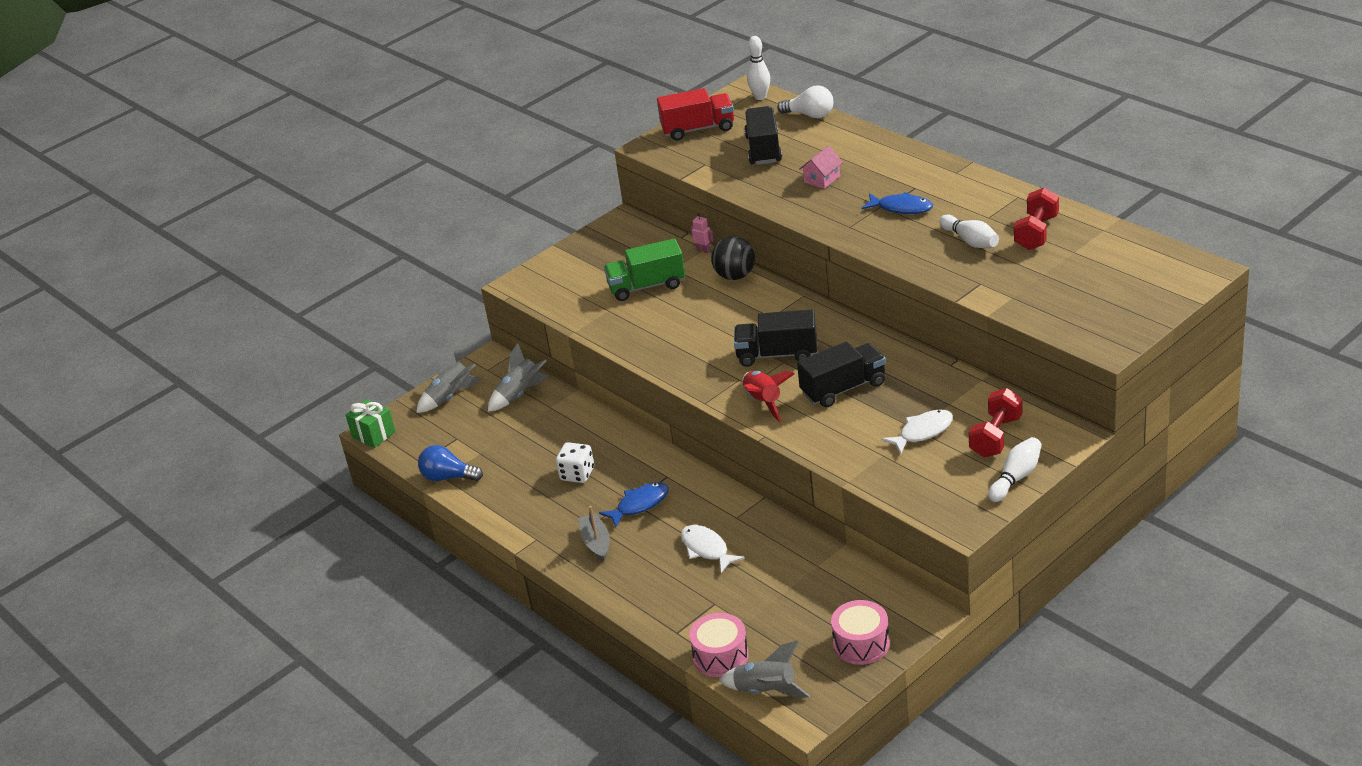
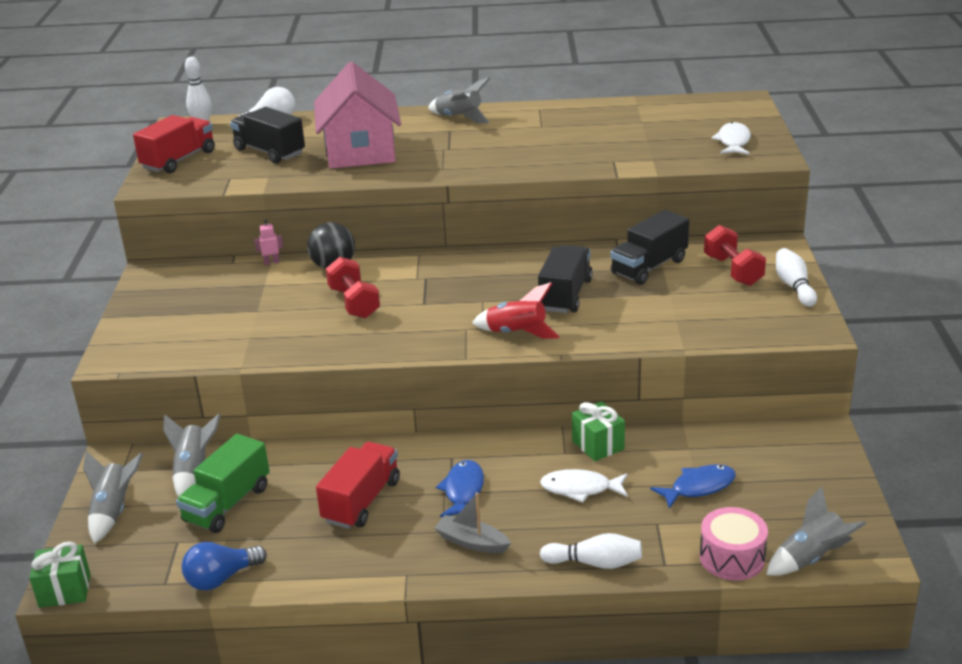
camera: 50 degrees left, 5 degrees down
white dice [556,442,594,483] -> red truck [316,442,400,529]
green truck [604,239,685,301] -> green truck moved to [176,434,270,533]
black truck [734,309,817,367] -> black truck moved to [610,210,689,285]
pink house [799,146,843,189] -> pink house [314,62,401,169], size x2.49
pink drum [831,600,890,665] -> none
blue fish [861,192,933,214] -> blue fish moved to [650,465,736,509]
white fish [881,410,953,454] -> white fish moved to [711,122,751,155]
white bowling pin [939,215,999,248] -> white bowling pin moved to [540,533,642,569]
red dumbbell [1014,188,1059,250] -> red dumbbell moved to [326,257,380,318]
none -> grey rocket [428,77,490,123]
none -> green gift [572,401,625,461]

